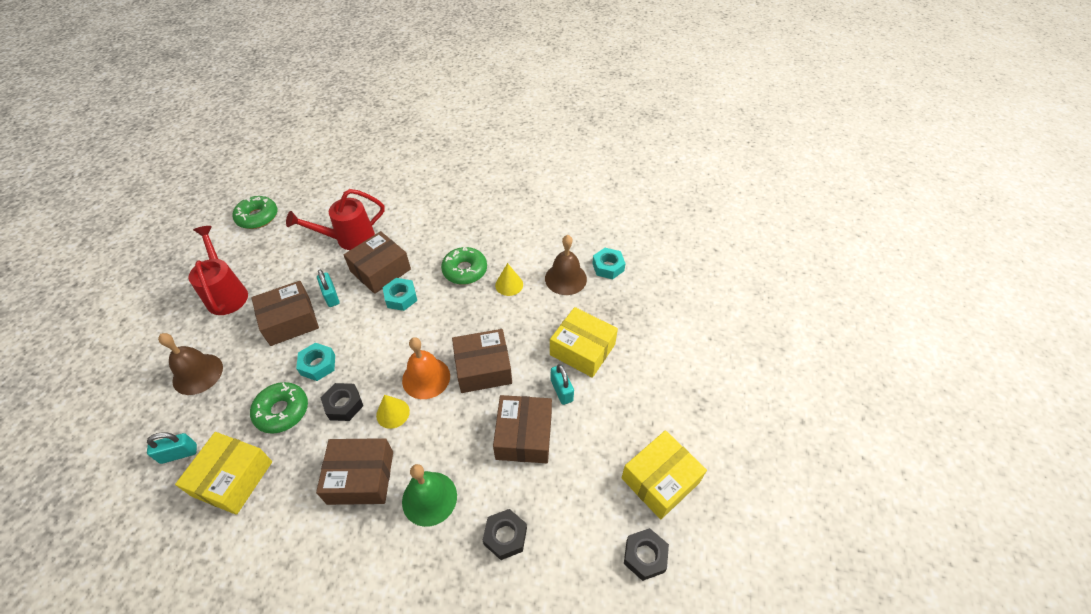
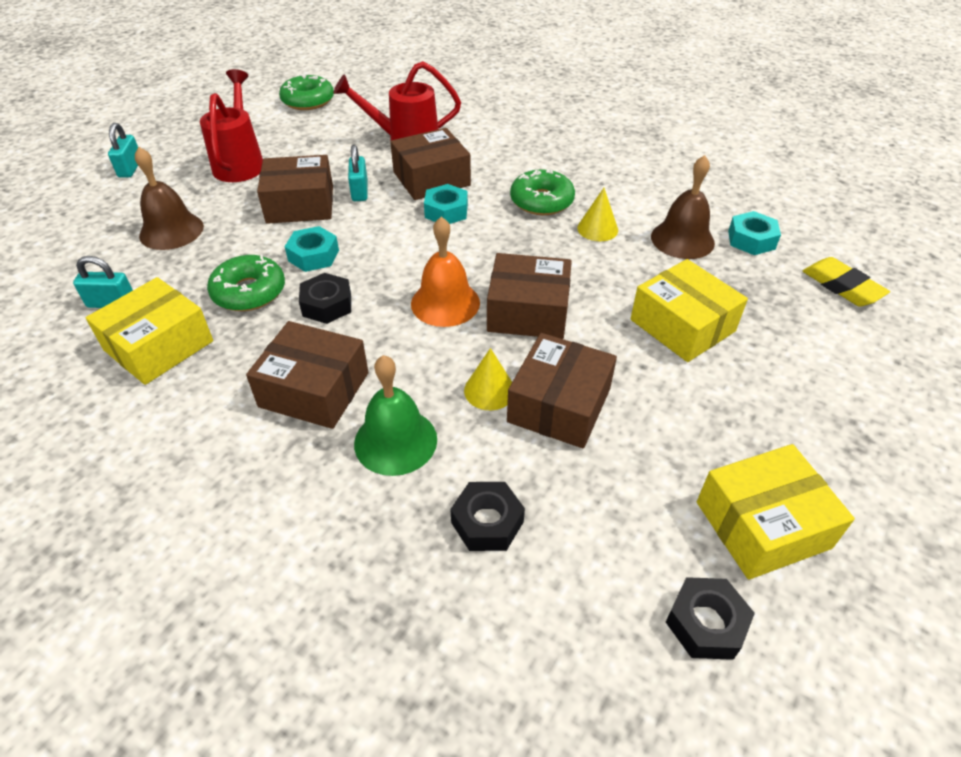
camera: 20 degrees right, 5 degrees down
yellow cone [376,395,410,429] -> yellow cone moved to [464,348,512,410]
turquoise padlock [551,364,574,405] -> turquoise padlock moved to [108,123,138,178]
none -> yellow eraser [803,257,890,307]

